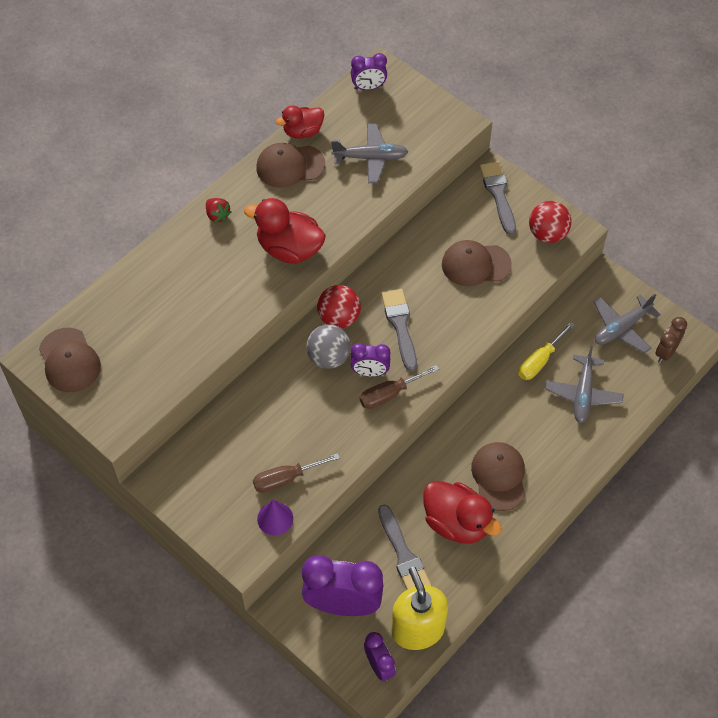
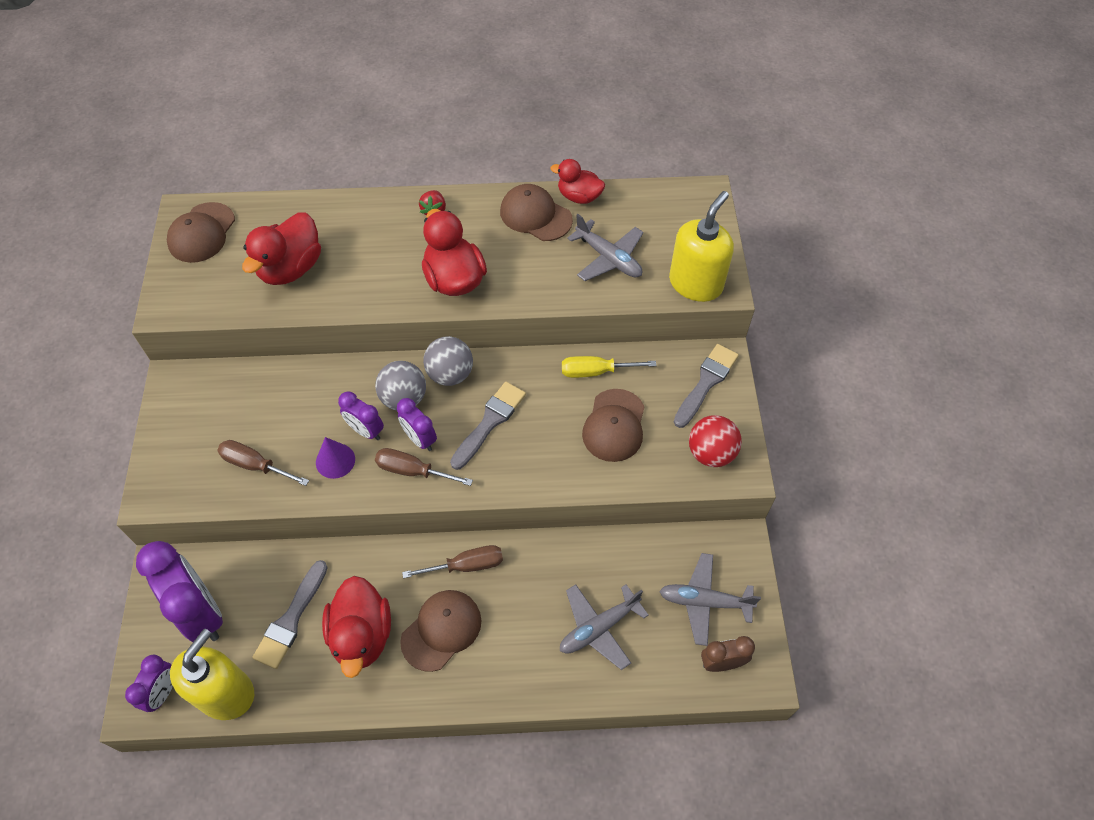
camera: 45 degrees right, 0 degrees up
purple cone [257,500,293,536] -> purple cone moved to [316,437,355,479]
red ball [317,285,361,328] -> grey ball [423,336,473,386]
purple clock [351,53,387,90] -> purple clock moved to [338,391,384,440]
brown cap [442,240,512,286] -> brown cap turned 120 degrees counterclockwise [582,389,645,462]
yellow screwdriver [518,322,575,380] -> yellow screwdriver moved to [562,356,656,378]
none -> red duck [242,213,321,285]
none -> brown screwdriver [402,545,503,578]
none -> yellow soap dispenser [669,191,734,302]

